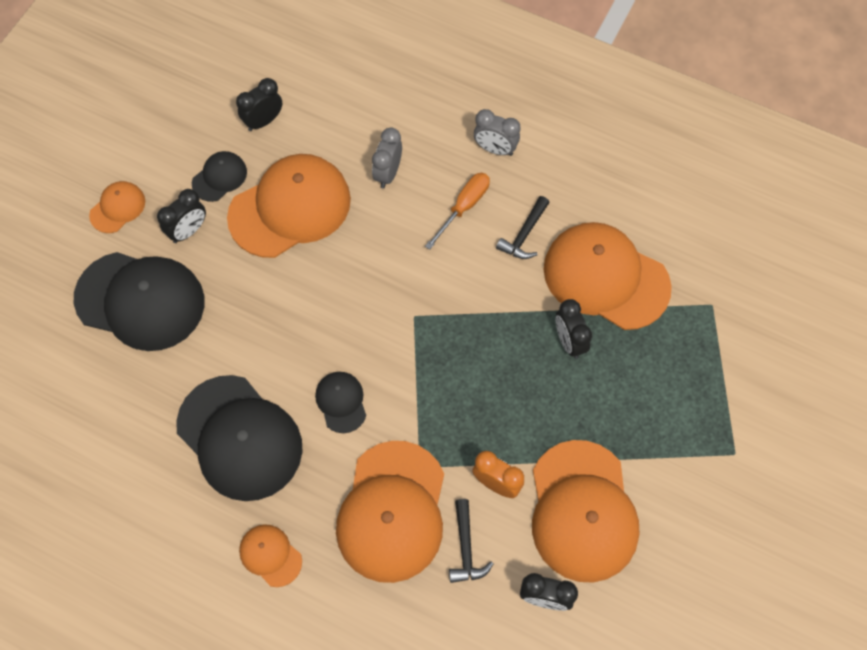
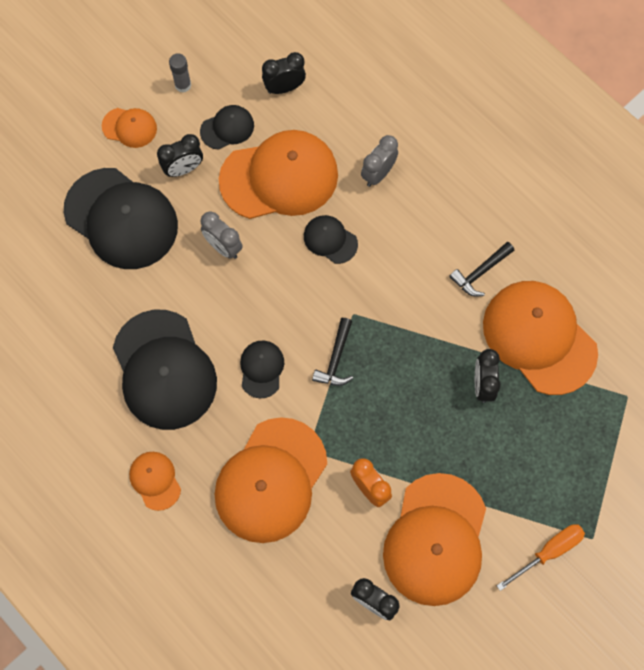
camera: 20 degrees right, 5 degrees up
orange cap [89,181,145,233] -> orange cap turned 45 degrees clockwise [102,108,157,148]
orange screwdriver [425,173,490,250] -> orange screwdriver moved to [497,524,585,591]
black hammer [449,499,494,583] -> black hammer moved to [312,318,353,386]
grey clock [474,109,521,156] -> grey clock moved to [201,211,243,259]
none -> grey glue stick [169,53,191,93]
none -> black cap [304,215,358,264]

